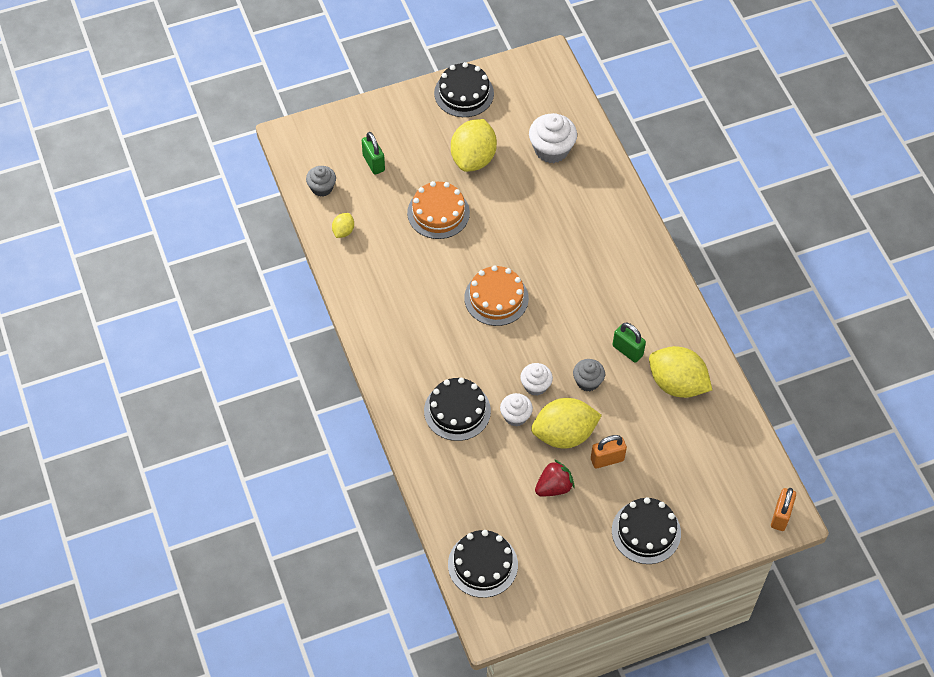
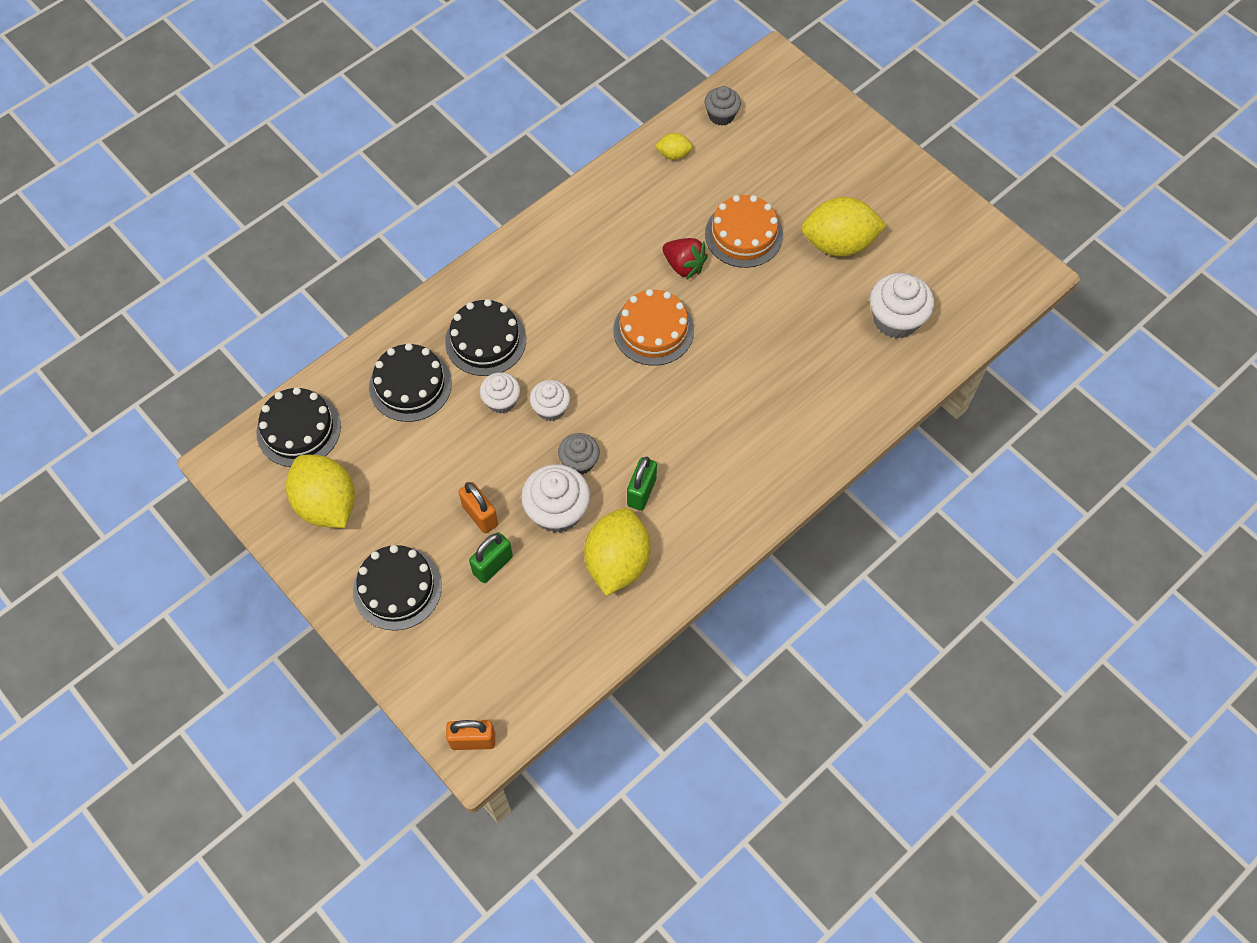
camera: 70 degrees right, 5 degrees up
green padlock [362,132,385,175] -> green padlock moved to [469,532,513,583]
black cake [434,62,494,117] -> black cake moved to [369,343,452,422]
yellow lemon [531,398,602,448] -> yellow lemon moved to [286,455,355,528]
red strawberry [535,459,575,496] -> red strawberry moved to [662,238,708,280]
none -> white cupcake [521,464,590,533]

